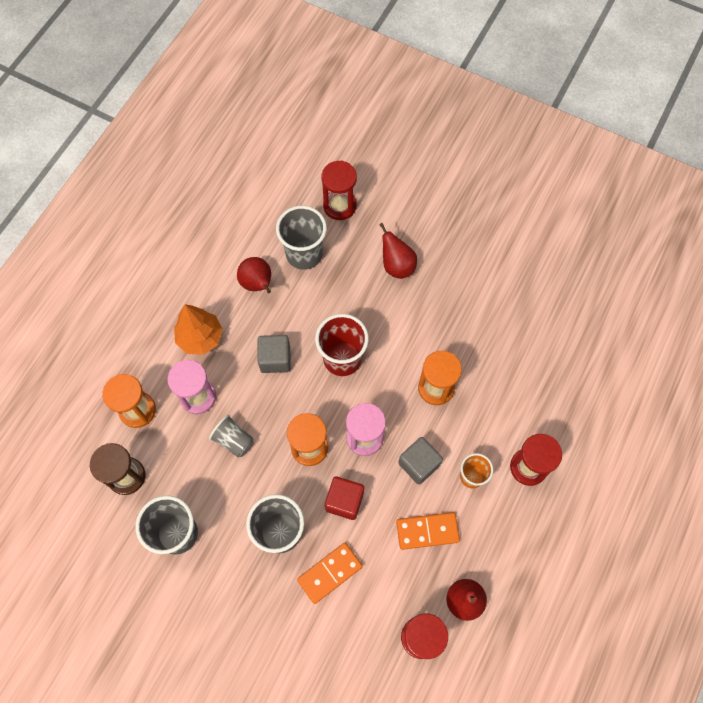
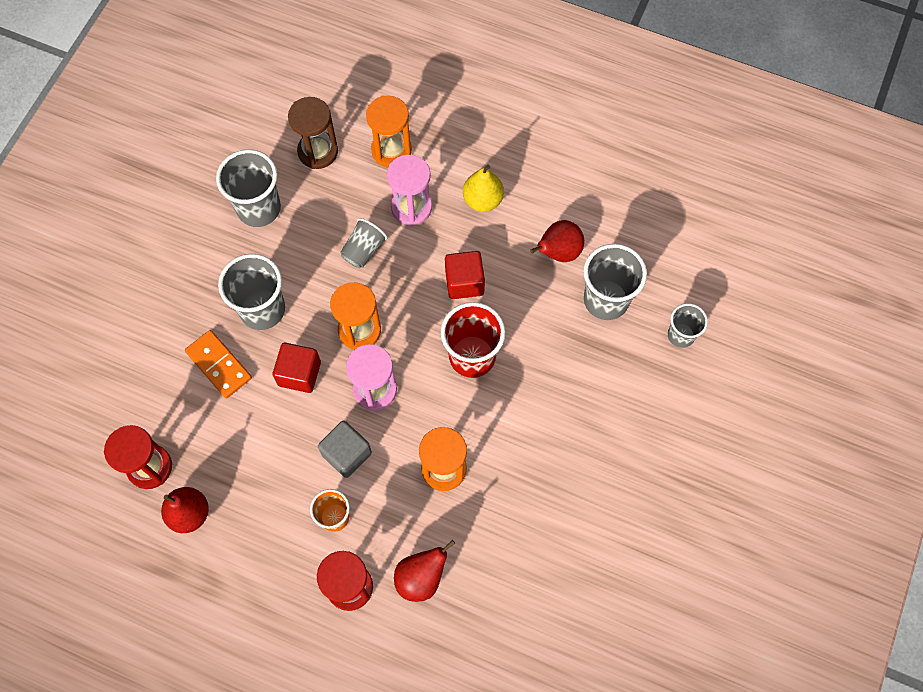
camera: 85 degrees right, 0 degrees up
orange tree [174,304,223,355] -> yellow pear [463,165,504,212]
grey cube [258,335,291,373] -> red cube [445,251,485,299]
red hourglass [321,160,357,220] -> grey cup [668,303,708,348]
red pear [379,223,417,279] -> red pear moved to [394,540,455,602]
orange domino [396,512,460,550] -> none

